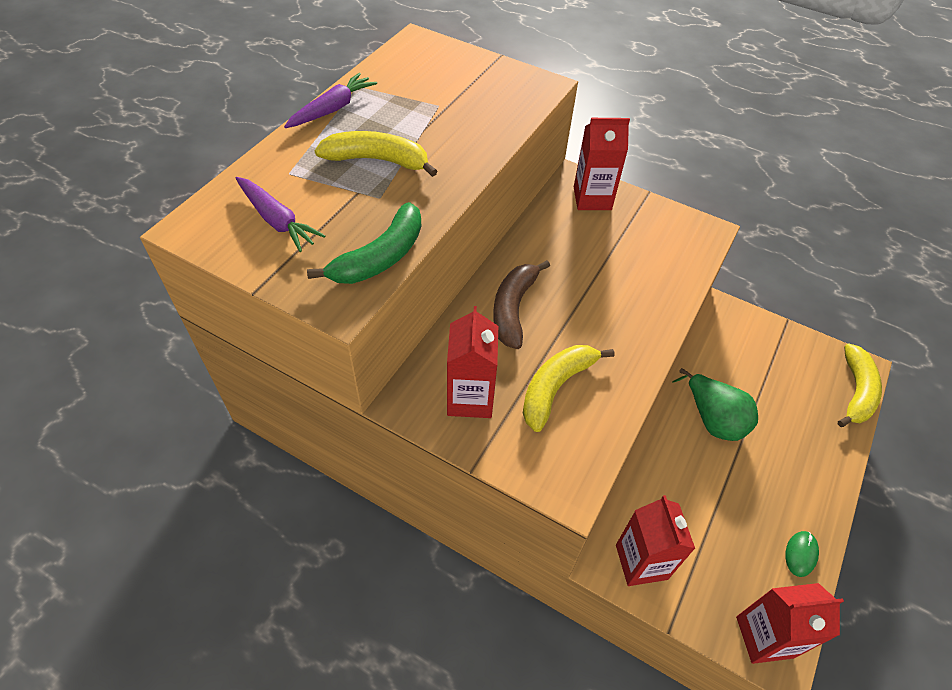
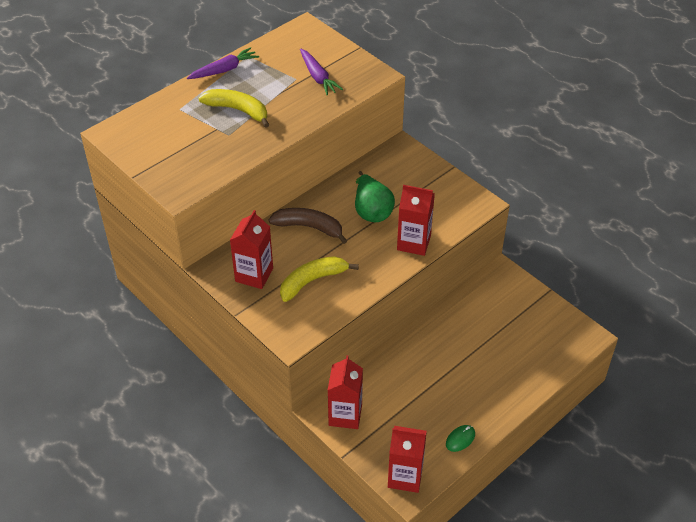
camera: 20 degrees right, 5 degrees down
purple carrot [235,177,325,252] -> purple carrot moved to [300,49,343,95]
green banana [307,202,421,284] -> none
brown banana [493,260,550,349] -> brown banana turned 75 degrees clockwise [269,208,347,244]
red carton [574,118,630,210] -> red carton moved to [397,185,435,256]
green pear [672,368,758,441] -> green pear moved to [355,171,395,222]
yellow banana [838,343,882,427] -> none

